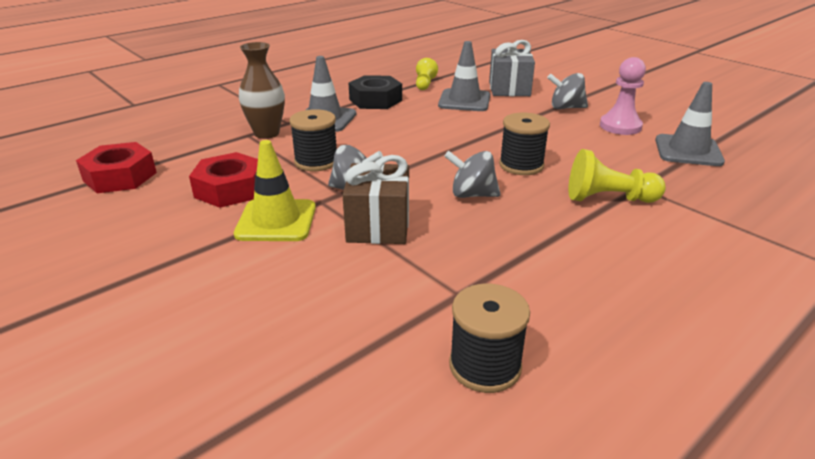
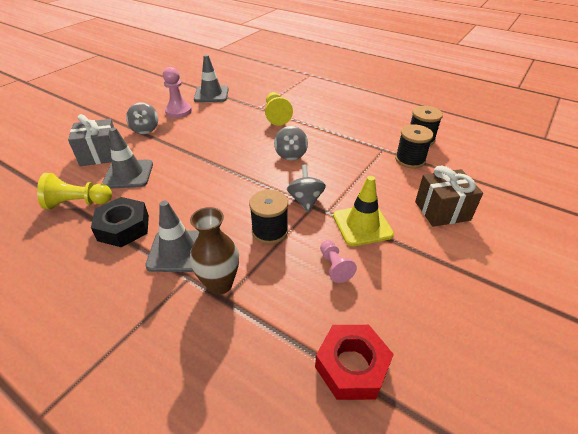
camera: 105 degrees left, 10 degrees up
red nut [189,152,258,208] -> pink pawn [320,240,357,283]
brown gift [343,155,409,244] -> brown gift moved to [415,166,483,227]
yellow pawn [416,58,438,90] -> yellow pawn [37,173,112,209], size x1.53
black spool [499,113,550,175] -> black spool moved to [395,124,433,168]

